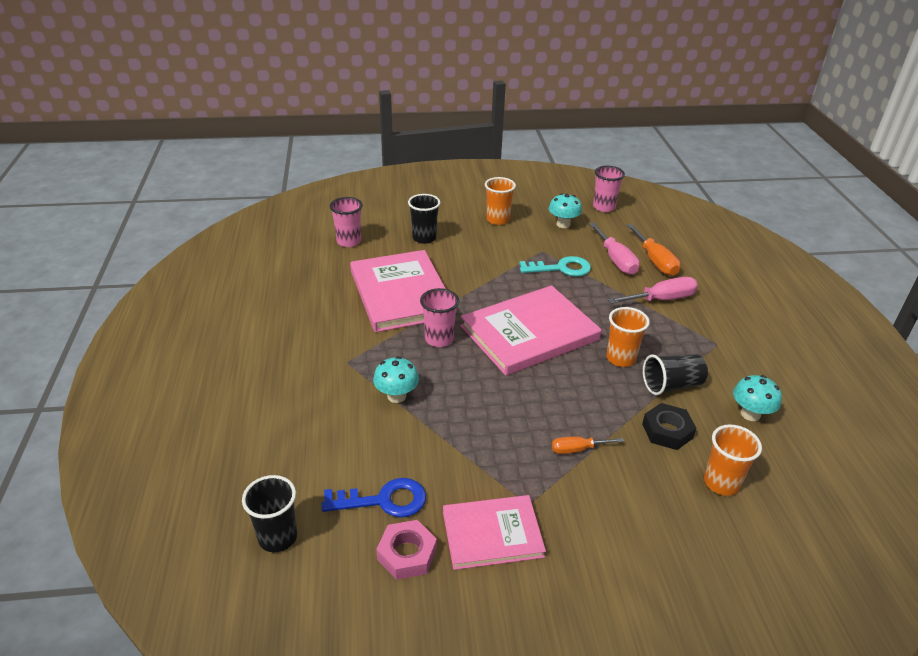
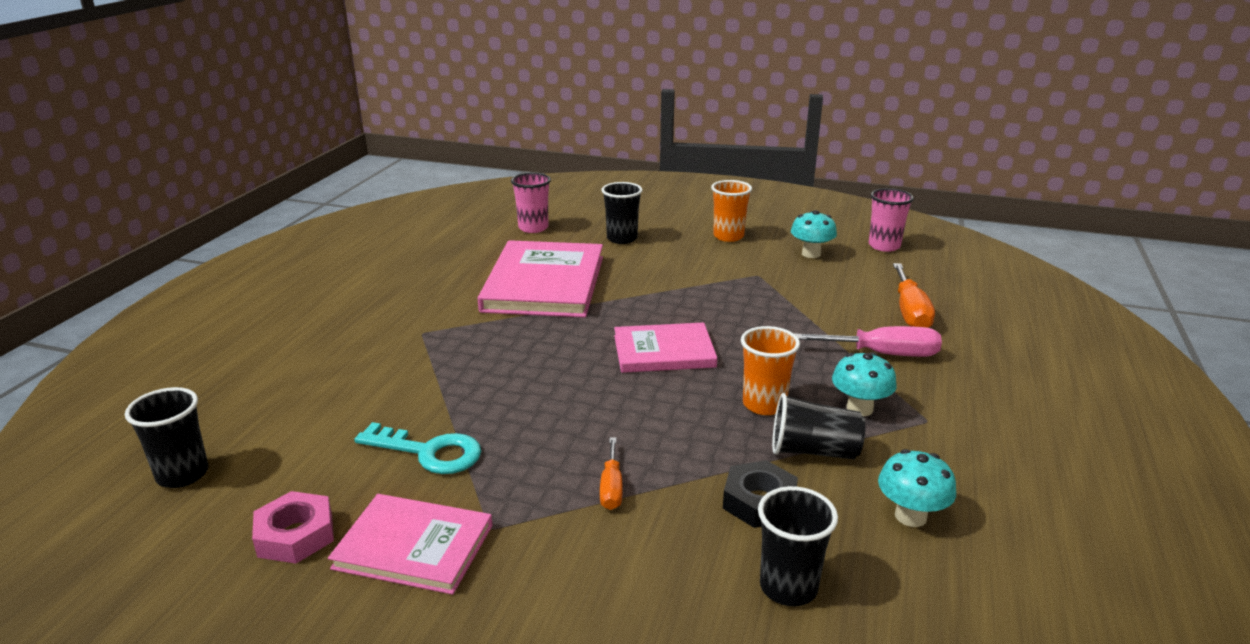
camera: 25 degrees right, 10 degrees down
blue key [322,478,426,518] -> none
turquoise mushroom [373,356,419,403] -> turquoise mushroom moved to [832,352,897,416]
pink cup [420,288,459,347] -> none
pink book [461,285,602,376] -> pink book [614,322,717,373], size x0.61
turquoise key [520,256,591,276] -> turquoise key moved to [354,422,481,474]
orange screwdriver [552,437,624,454] -> orange screwdriver turned 105 degrees counterclockwise [600,438,622,510]
pink screwdriver [589,223,640,275] -> none
orange cup [704,424,762,496] -> black cup [758,486,838,606]

